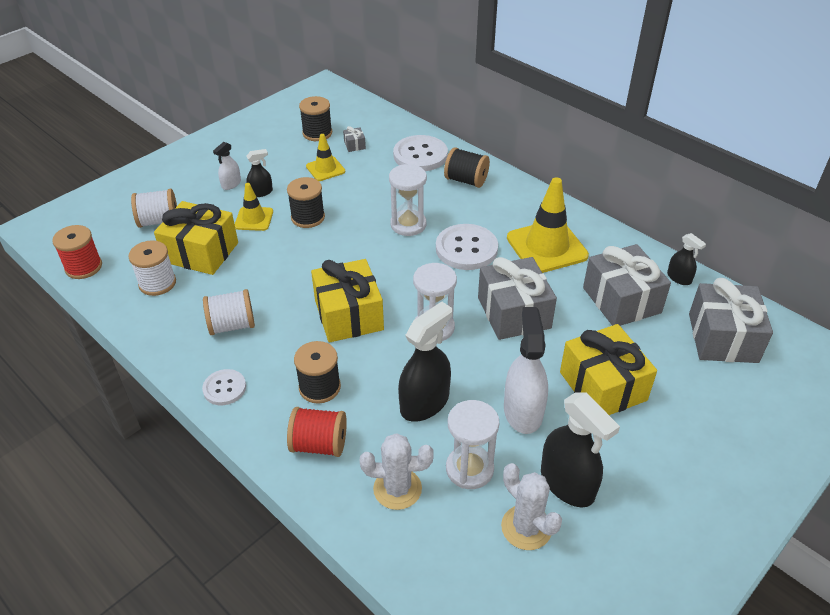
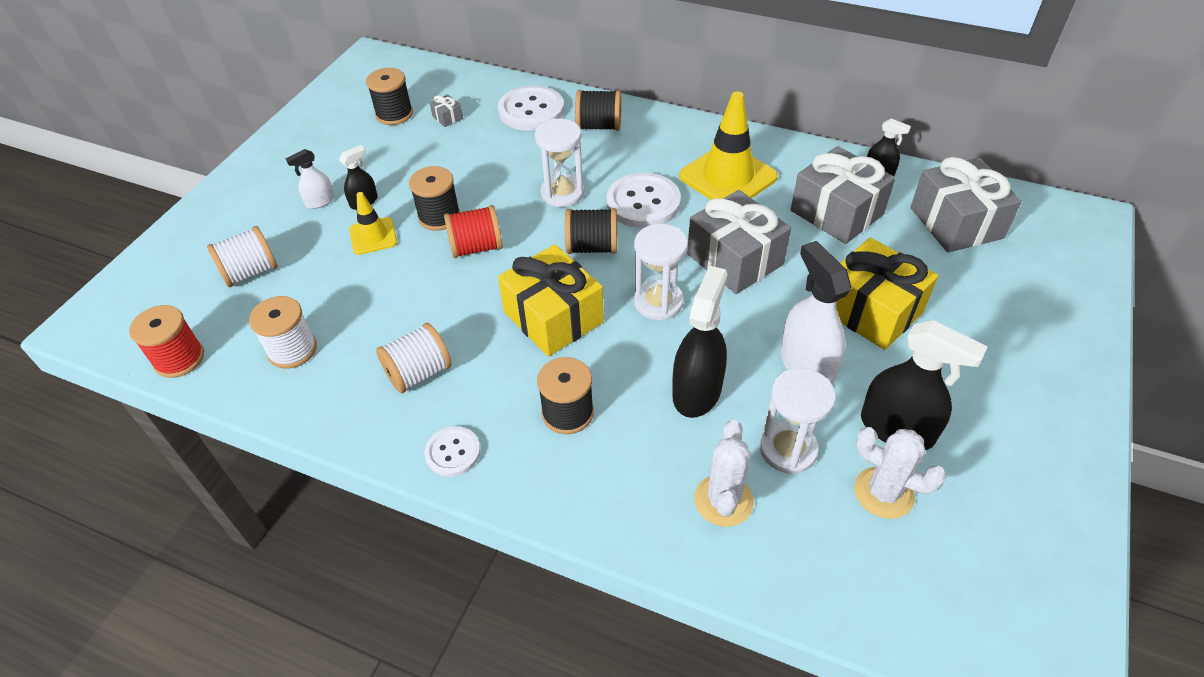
camera: 20 degrees left, 5 degrees up
yellow gift [154,201,238,275] -> none
white spray bottle [213,142,241,190] -> white spray bottle turned 45 degrees clockwise [285,149,335,209]
red spool [287,407,347,457] -> red spool moved to [444,205,503,258]
yellow traffic cone [306,134,345,181] -> none
white cactus [360,433,434,510] -> white cactus turned 60 degrees counterclockwise [694,420,754,527]
none -> black spool [565,208,617,254]

